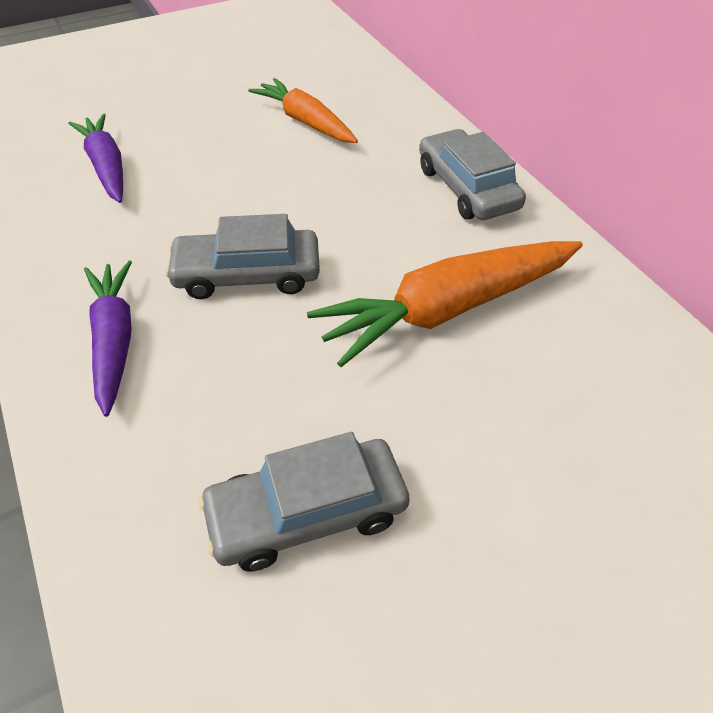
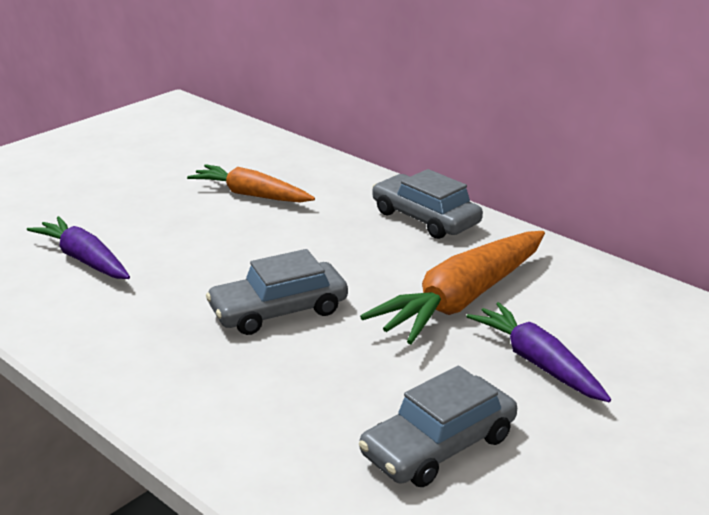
camera: 20 degrees left, 20 degrees down
purple carrot [84,261,132,417] -> purple carrot moved to [466,302,611,402]

